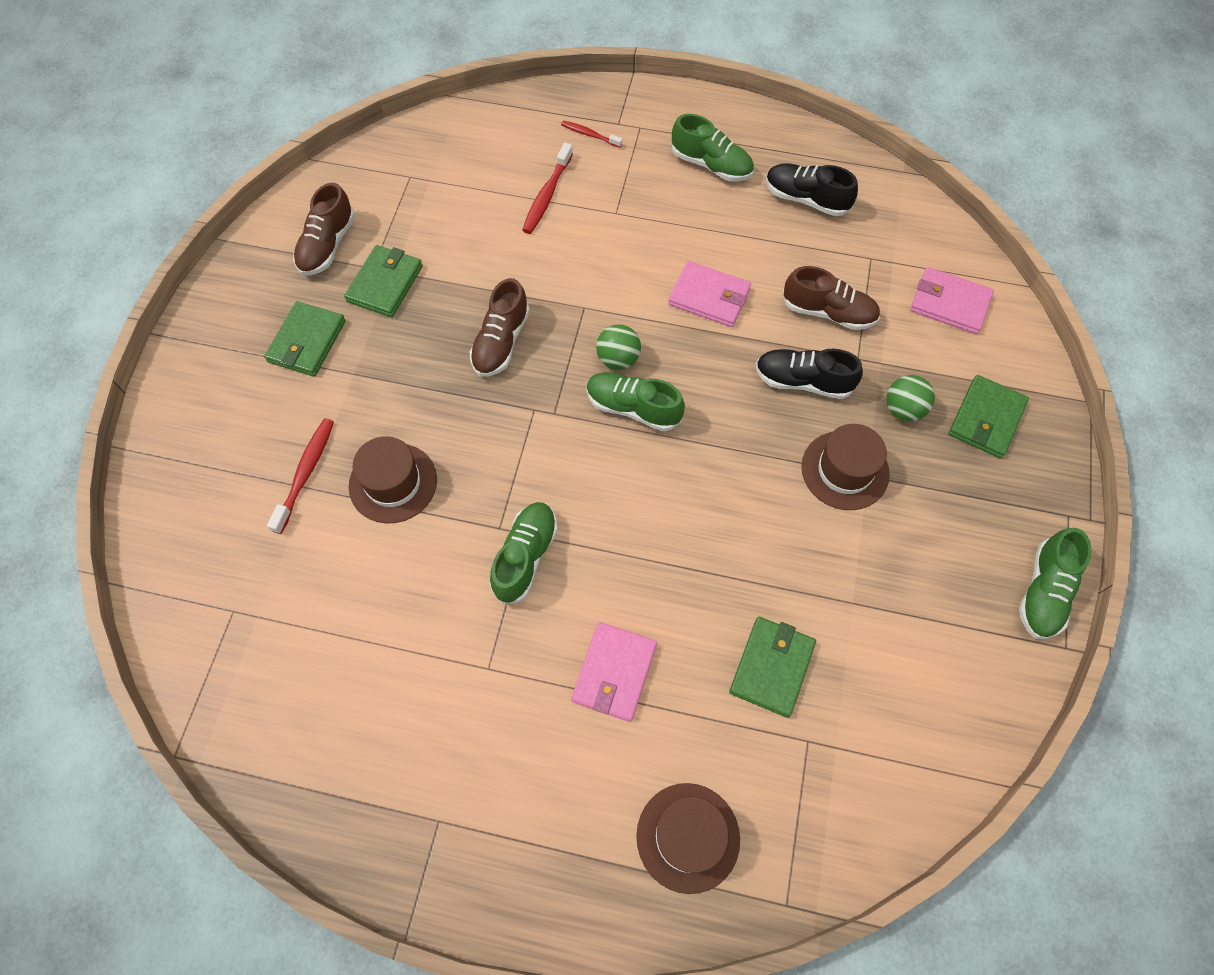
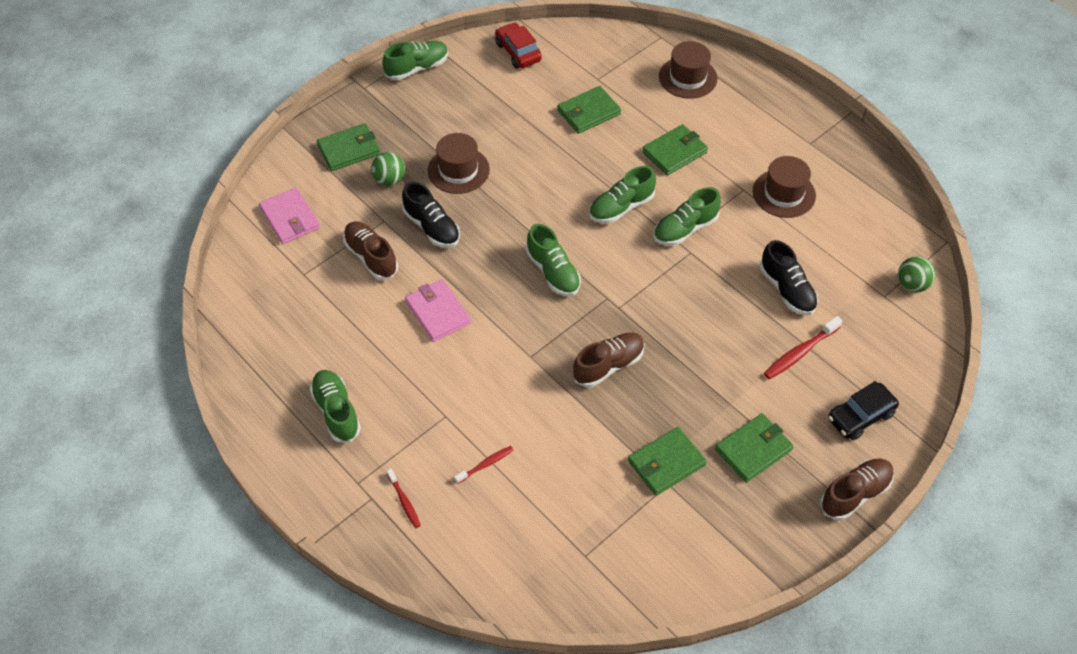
camera: 145 degrees left, 10 degrees down
brown shoe [293,183,355,275] -> brown shoe moved to [820,458,894,520]
brown hat [349,436,437,523] -> brown hat moved to [752,156,816,218]
red toothbrush [522,143,573,234] -> red toothbrush [454,446,513,484], size x0.62
pink wallet [571,622,657,722] -> green wallet [642,124,708,175]
green ball [596,324,641,370] -> green ball moved to [898,257,935,292]
black shoe [766,163,858,216] -> black shoe moved to [760,240,818,315]
none -> red car [495,22,542,69]
none -> green shoe [589,166,656,223]
none -> black car [828,381,899,440]

